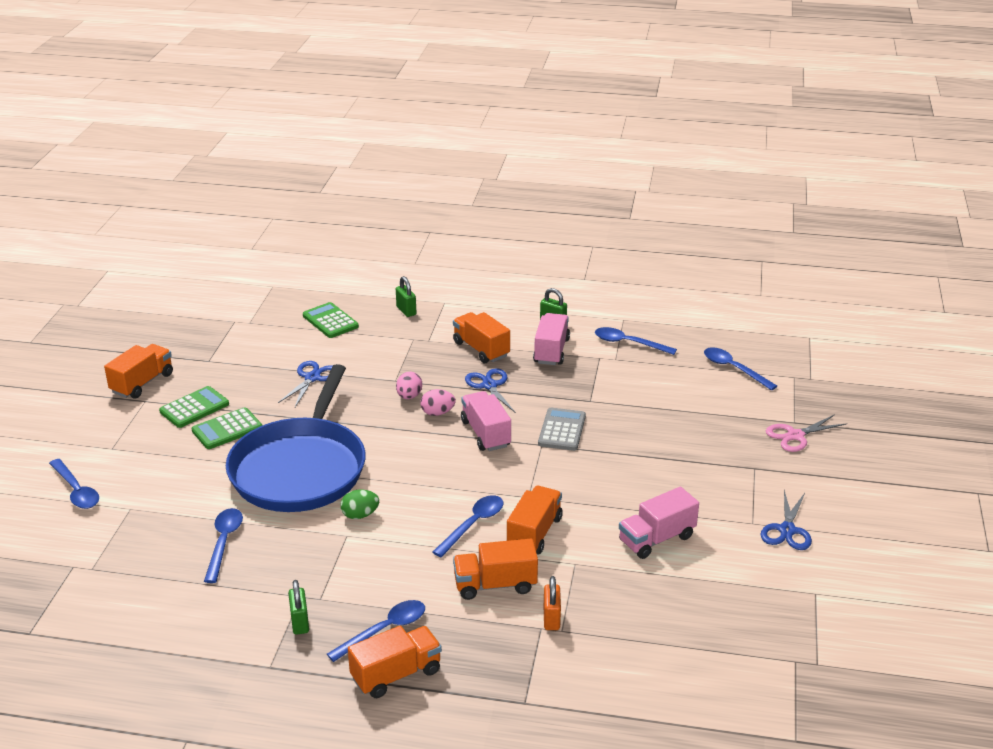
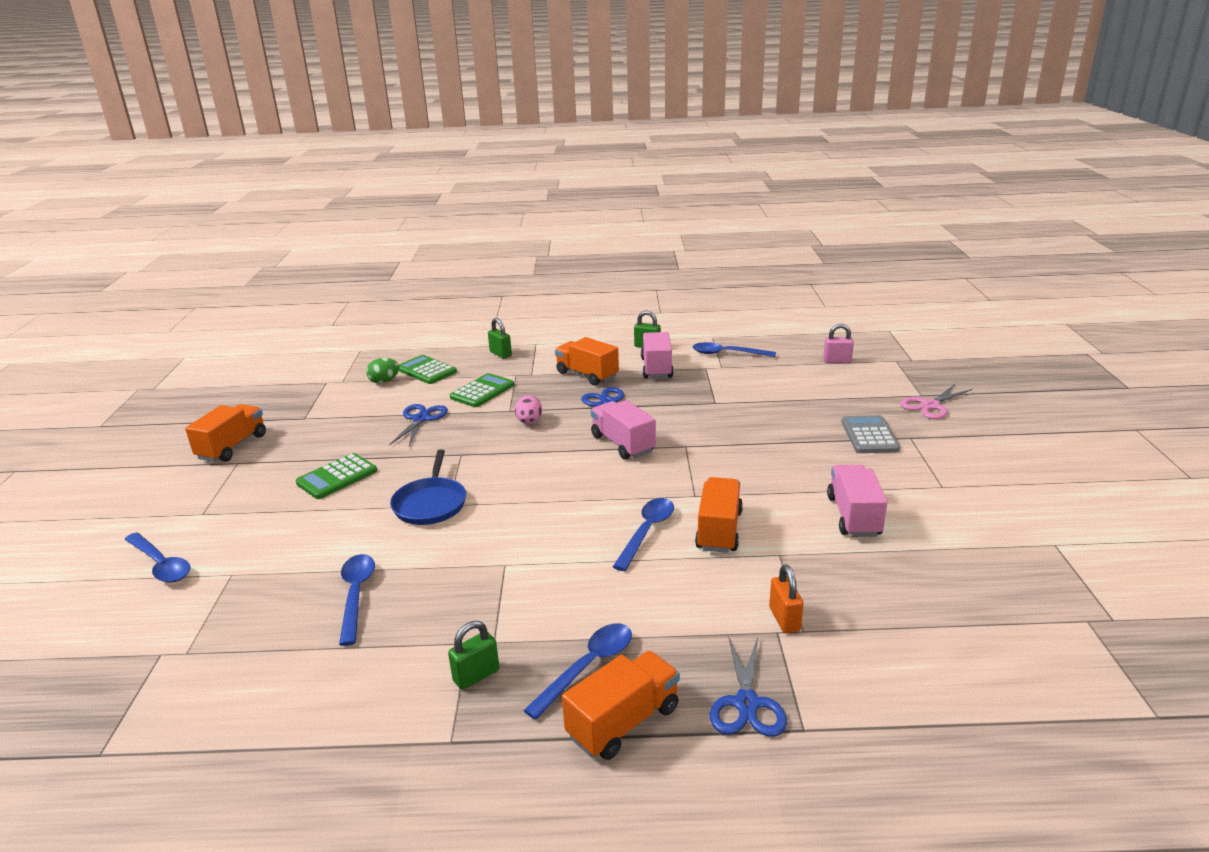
camera: 10 degrees left, 5 degrees down
green calculator [159,386,229,428] -> green calculator moved to [450,373,514,407]
blue pan [226,364,366,512] -> blue pan [390,449,466,525], size x0.48
green padlock [288,580,309,635] -> green padlock turned 75 degrees clockwise [448,621,499,690]
green egg [340,489,379,519] -> green egg moved to [366,358,400,383]
pink egg [420,389,456,416] -> none
orange truck [453,539,538,600] -> none
grey calculator [538,408,586,451] -> grey calculator moved to [842,415,900,453]
pink truck [619,487,699,559] -> pink truck turned 135 degrees clockwise [827,465,887,537]
blue spoon [704,347,777,390] -> pink padlock [823,324,854,363]
blue scissors [760,490,812,550] -> blue scissors moved to [710,636,787,737]

